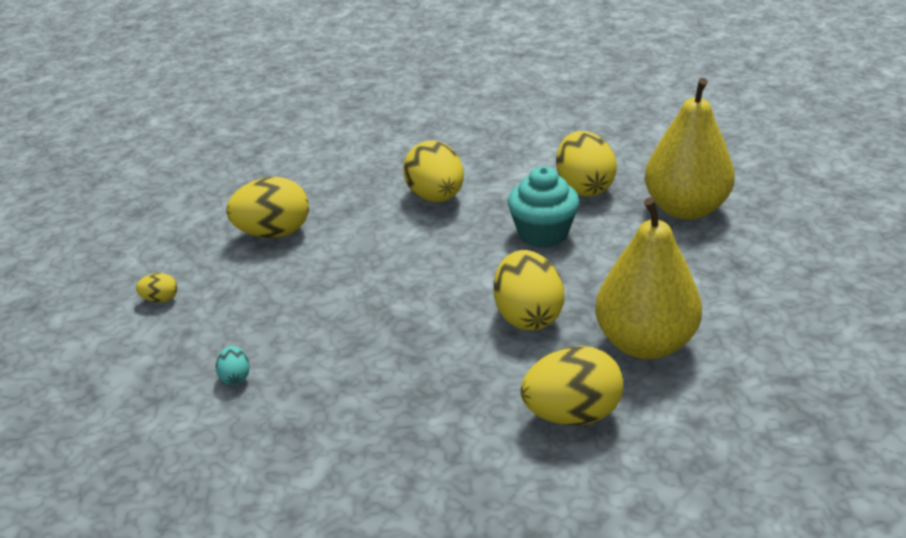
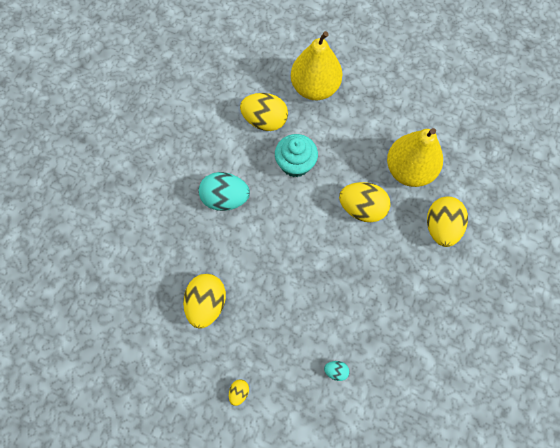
camera: 65 degrees left, 35 degrees up
yellow egg [403,140,464,202] -> turquoise egg [198,172,250,211]

